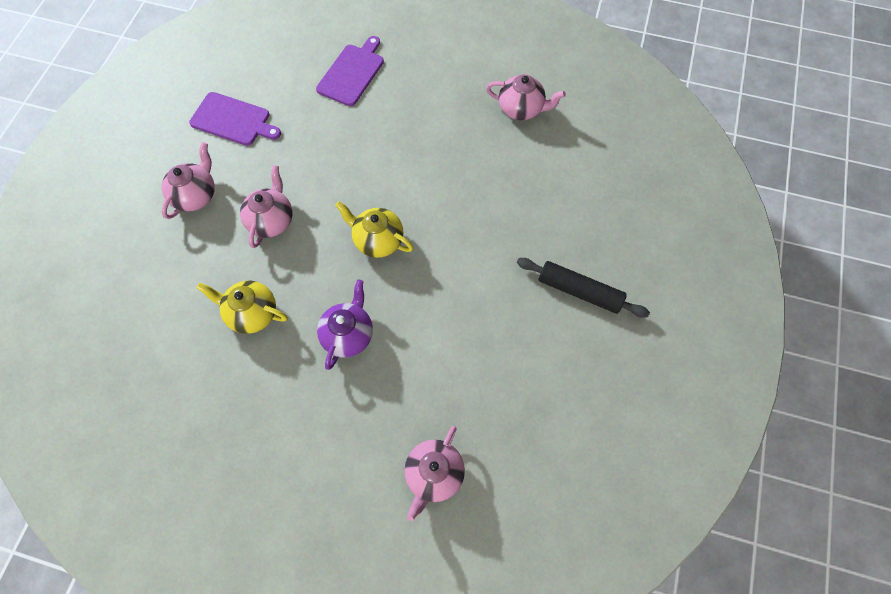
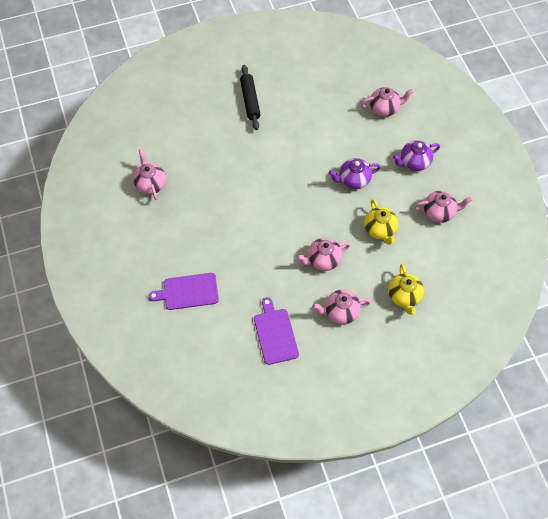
camera: 125 degrees left, 5 degrees down
yellow teapot [335,201,413,258] -> yellow teapot moved to [388,264,424,315]
none -> purple teapot [393,140,440,171]
none -> pink teapot [414,191,473,223]

